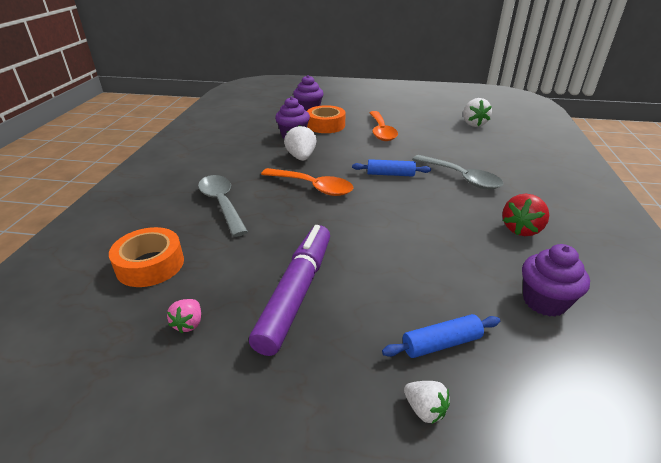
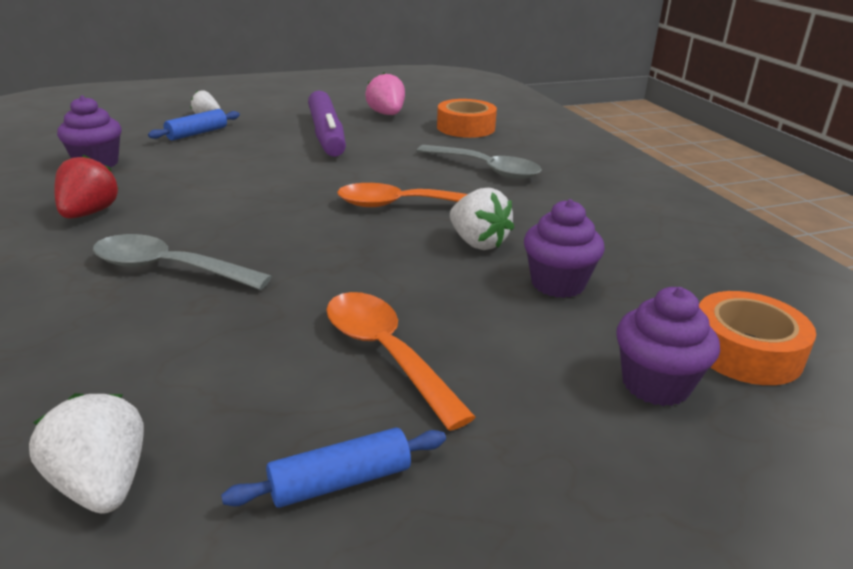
camera: 150 degrees right, 5 degrees down
pink strawberry [167,299,201,333] -> pink strawberry [365,73,405,115], size x1.66
orange tape [307,105,346,133] -> orange tape moved to [699,291,816,385]
blue rolling pin [352,159,431,176] -> blue rolling pin moved to [221,428,446,508]

